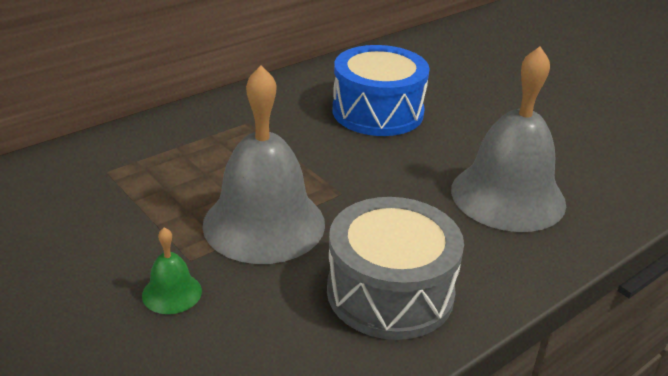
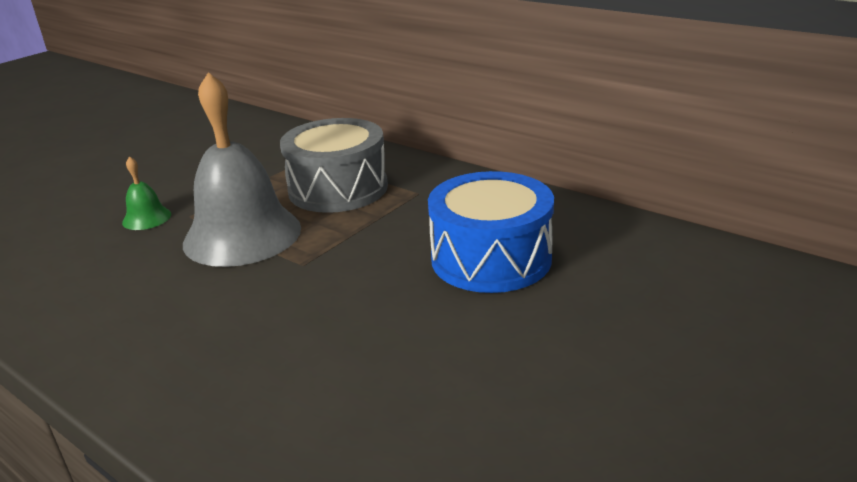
camera: 80 degrees right, 5 degrees down
grey drum [327,197,464,340] -> grey drum moved to [280,118,388,213]
grey bell [451,46,566,232] -> none

